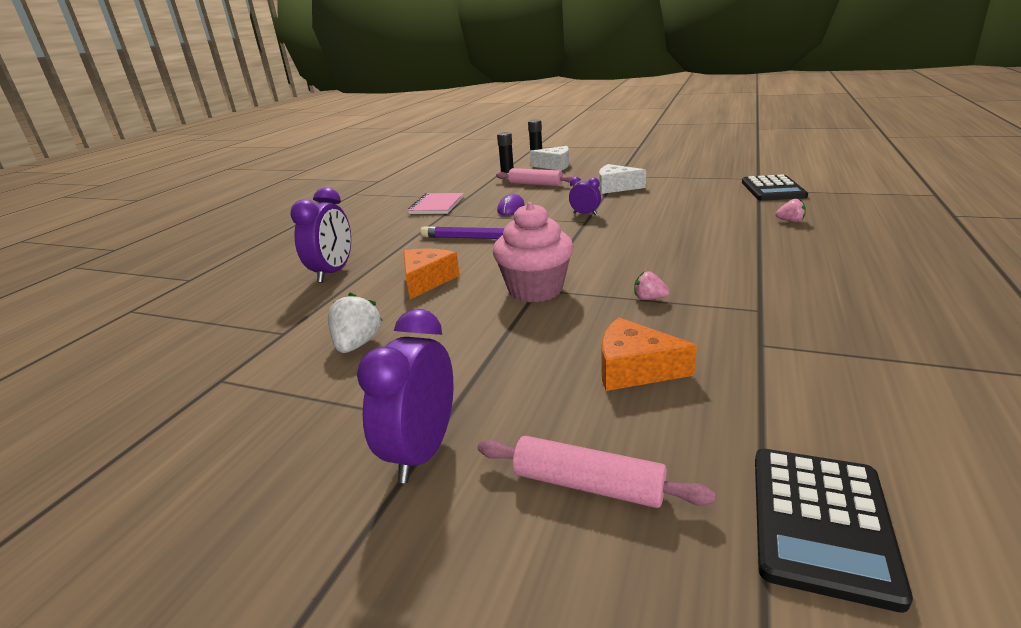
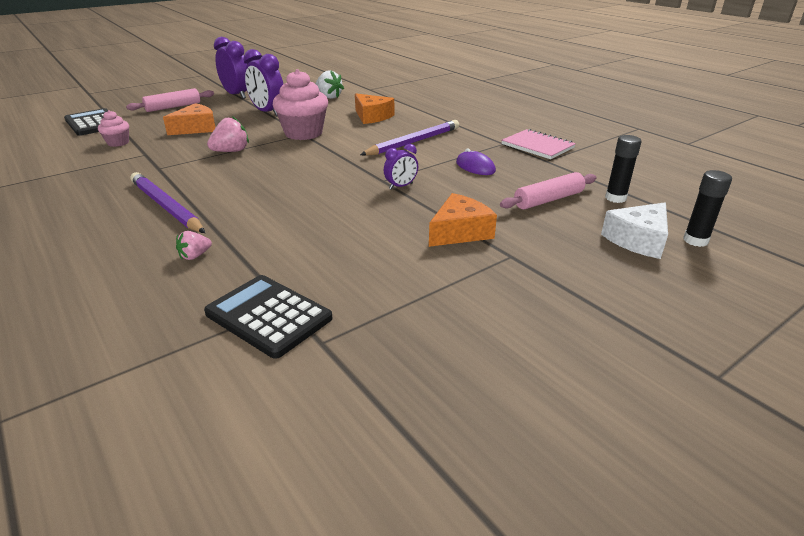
camera: 120 degrees right, 5 degrees up
purple clock [290,187,351,283] -> purple clock moved to [243,49,283,116]
white cheese [599,164,646,194] -> orange cheese [429,193,497,247]
pink strawberry [634,271,669,300] -> pink strawberry [207,116,249,152], size x1.67
none -> pink cupcake [98,110,129,147]
none -> purple pencil [130,172,205,233]

